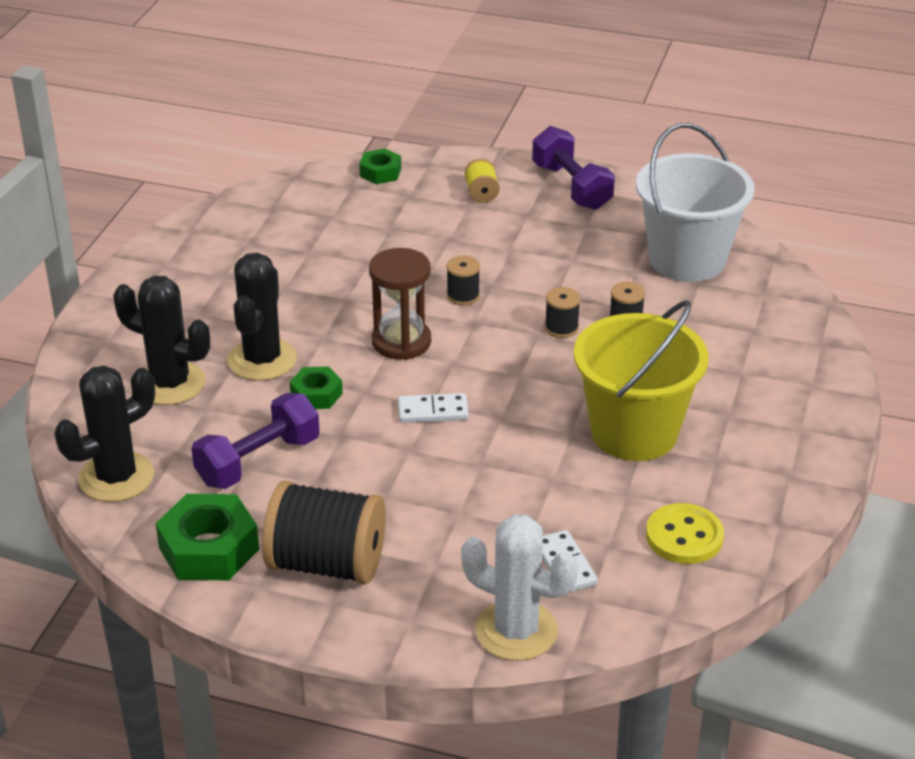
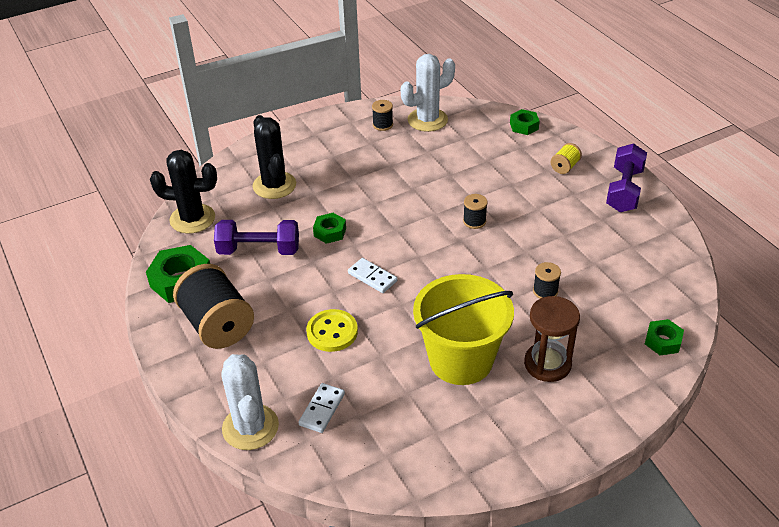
camera: 45 degrees right, 5 degrees up
black cactus [227,253,297,381] -> none
brown hourglass [369,248,431,360] -> brown hourglass moved to [524,296,580,382]
black spool [545,287,580,338] -> black spool moved to [372,100,393,131]
white bucket [636,123,755,282] -> none
yellow button [646,503,724,564] -> yellow button moved to [306,309,358,352]
none -> white cactus [401,54,455,132]
none -> green nut [645,319,684,355]

